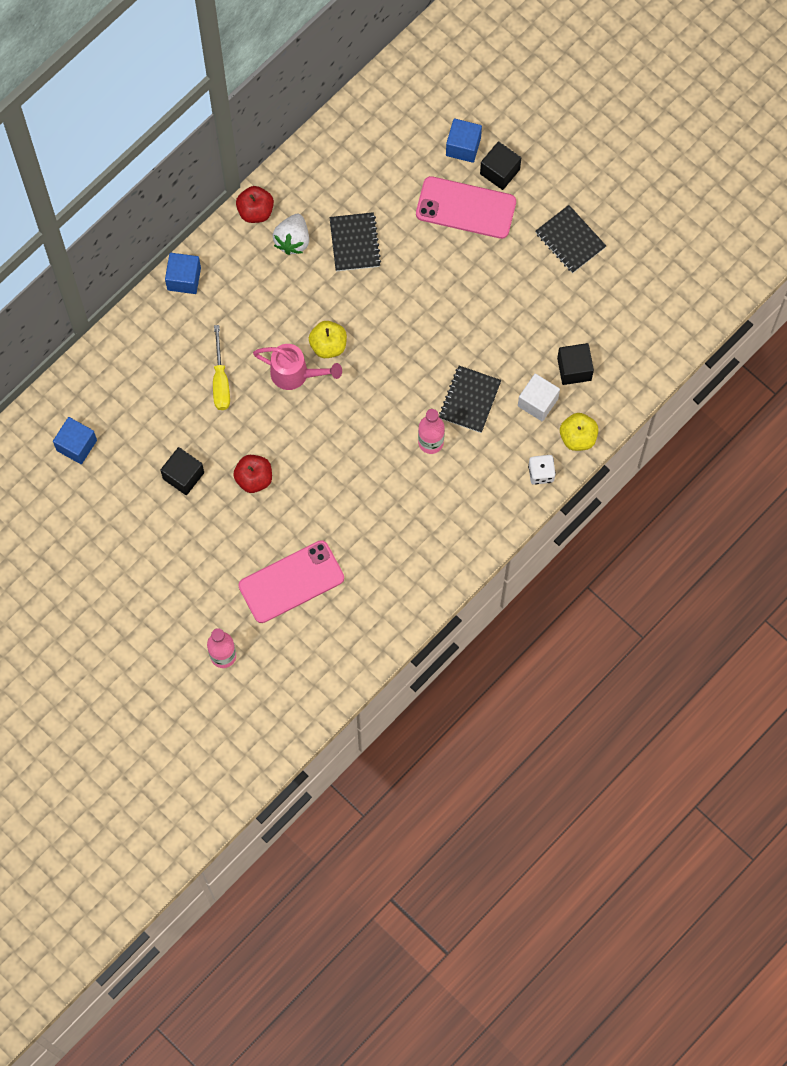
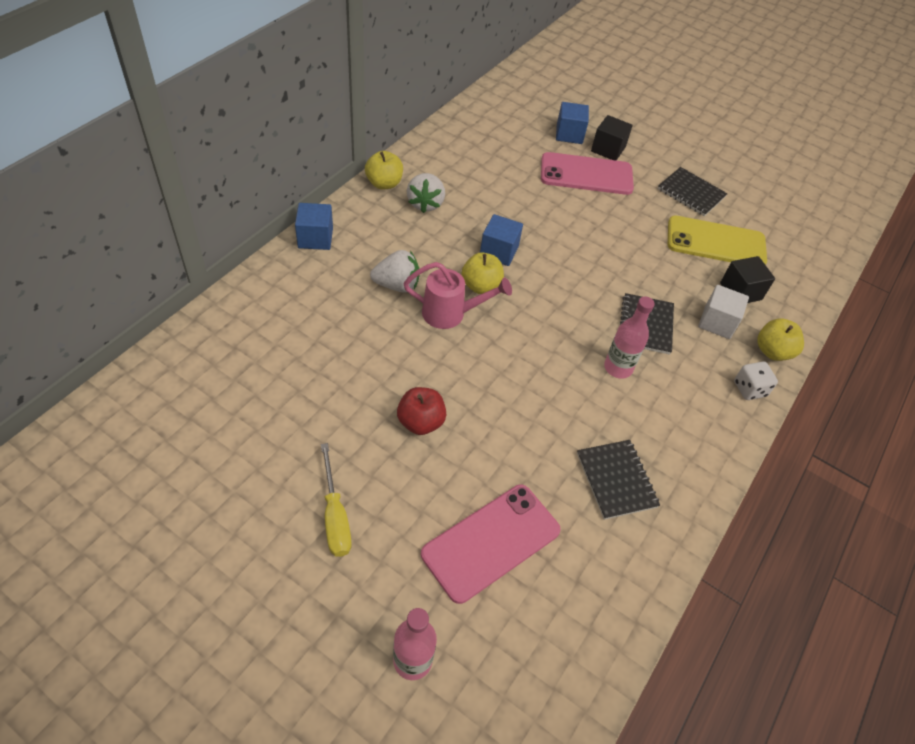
camera: 15 degrees left, 20 degrees down
blue cube [53,417,97,464] -> blue cube moved to [480,214,523,266]
black cube [160,447,204,495] -> none
yellow screwdriver [213,325,230,410] -> yellow screwdriver moved to [321,443,352,557]
red apple [236,186,274,223] -> yellow apple [365,151,403,189]
black notebook [329,212,381,271] -> black notebook moved to [577,440,660,520]
none -> white strawberry [370,250,419,293]
none -> yellow phone [668,216,767,265]

